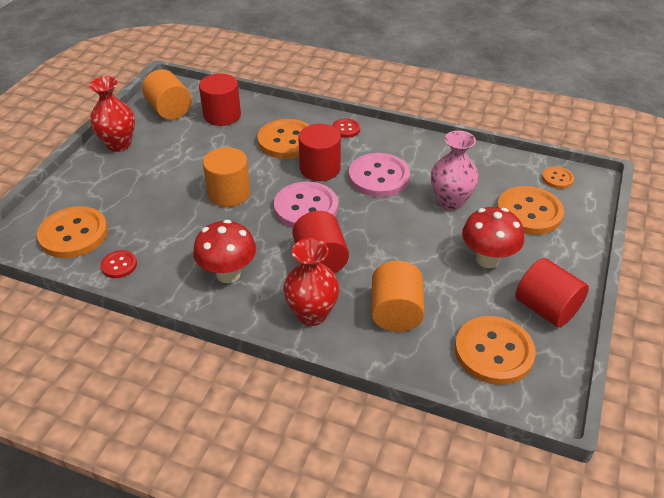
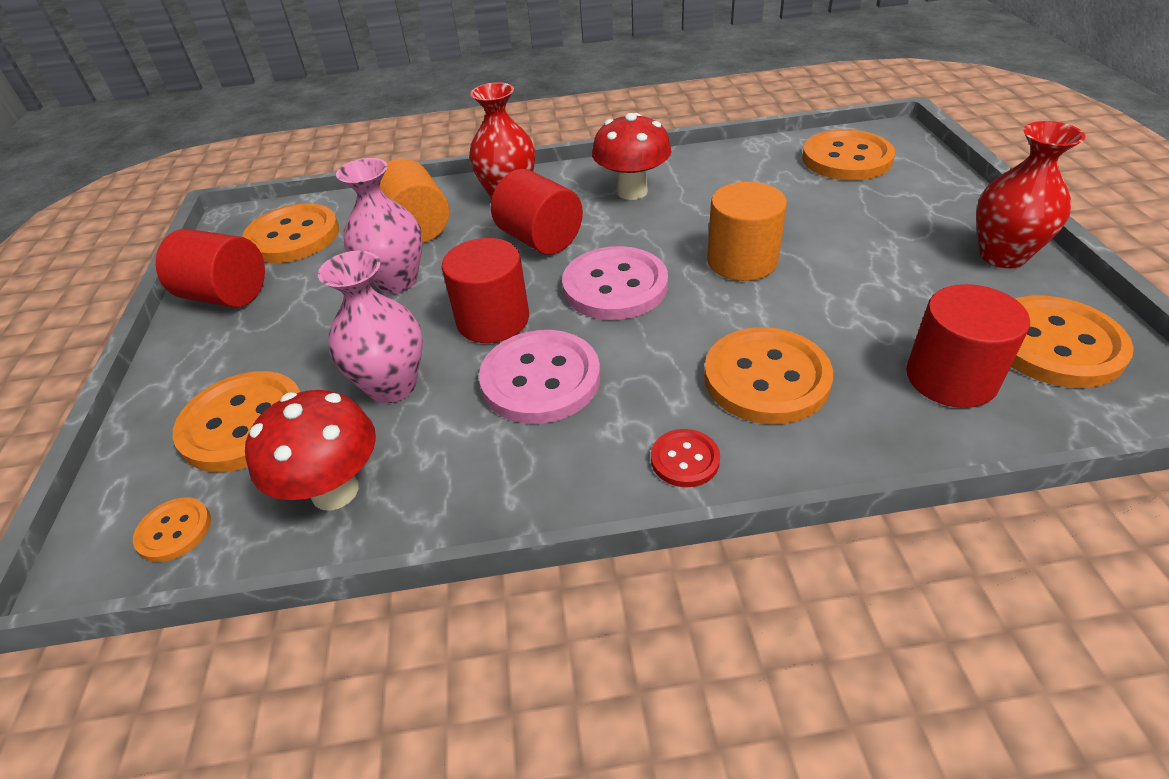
camera: 155 degrees right, 0 degrees up
red button [101,250,137,278] -> none
orange cylinder [142,69,192,120] -> orange button [1011,296,1134,388]
red cylinder [299,124,341,181] -> red cylinder moved to [442,238,529,343]
red mushroom [462,207,524,268] -> red mushroom moved to [245,390,376,511]
none -> pink vase [336,158,423,294]

